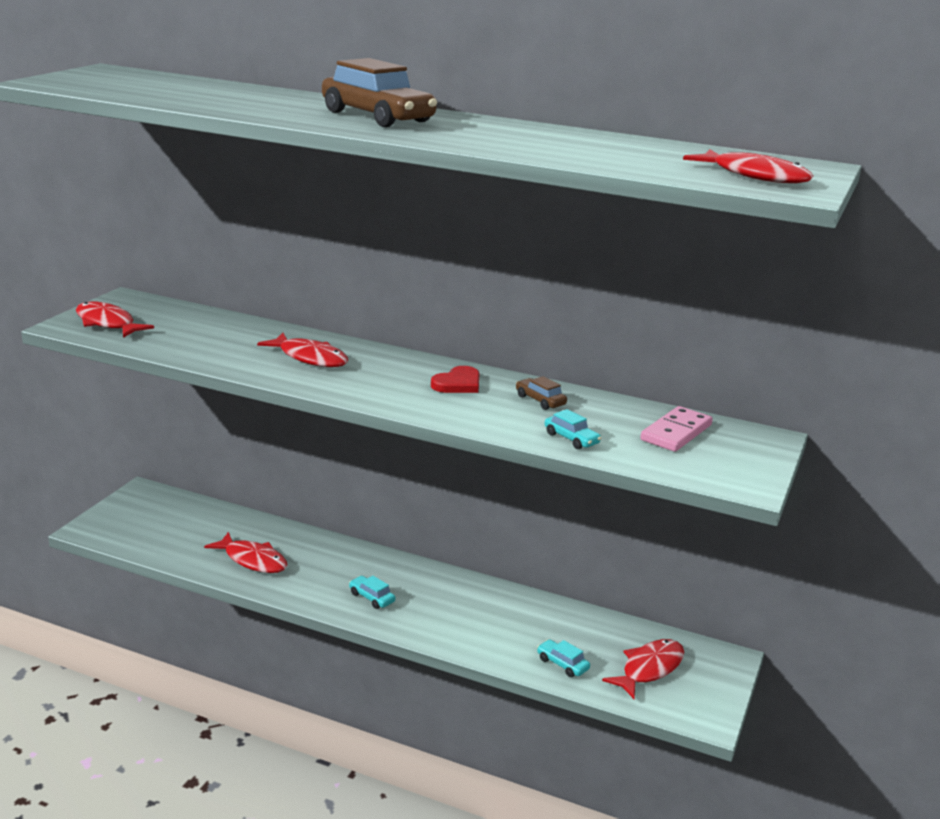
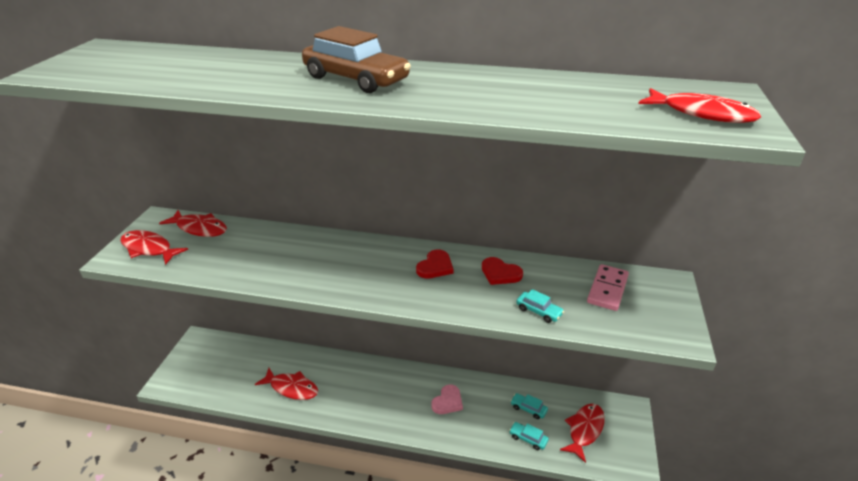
camera: 10 degrees left, 10 degrees up
red fish [257,333,348,367] -> red fish moved to [159,210,227,237]
turquoise car [349,576,395,609] -> turquoise car moved to [510,393,548,419]
brown car [516,376,567,410] -> red heart [482,257,523,285]
none -> pink heart [431,385,463,414]

